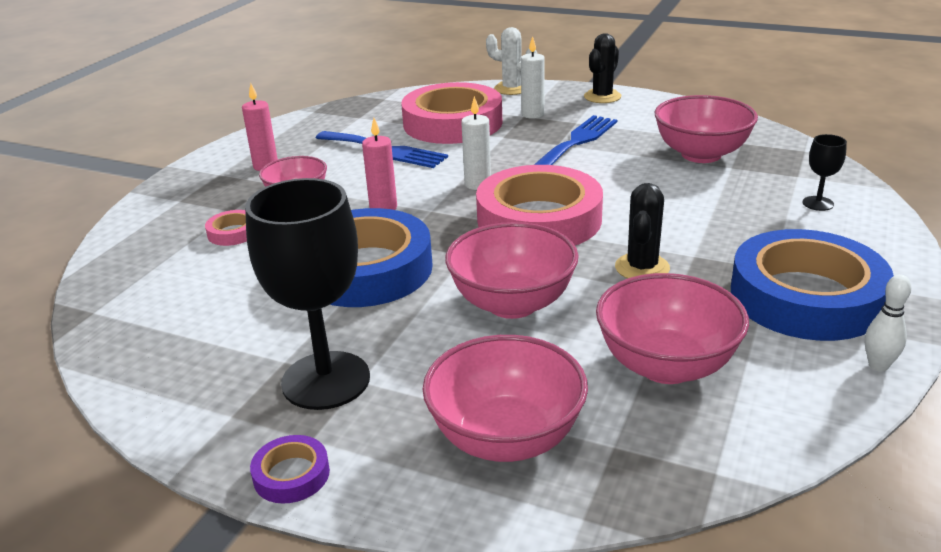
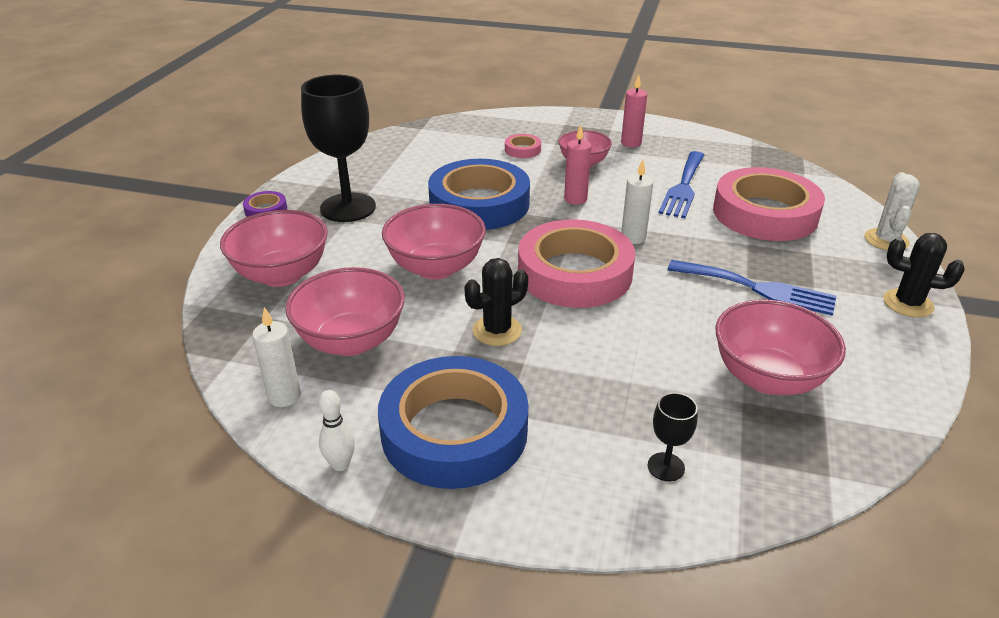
camera: 80 degrees right, 5 degrees up
white candle [521,36,545,119] -> white candle moved to [252,307,301,407]
black cactus [615,183,670,279] -> black cactus turned 45 degrees counterclockwise [465,258,528,346]

